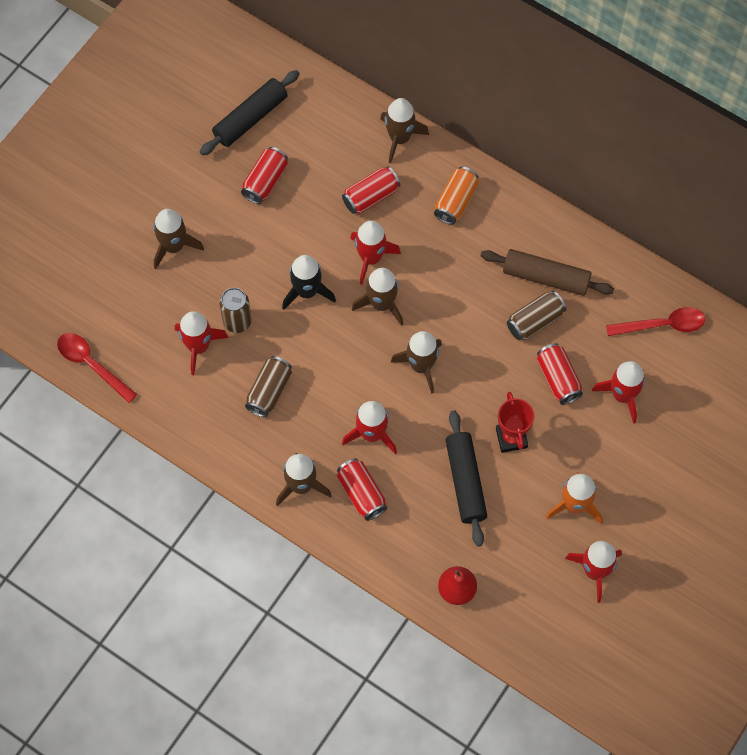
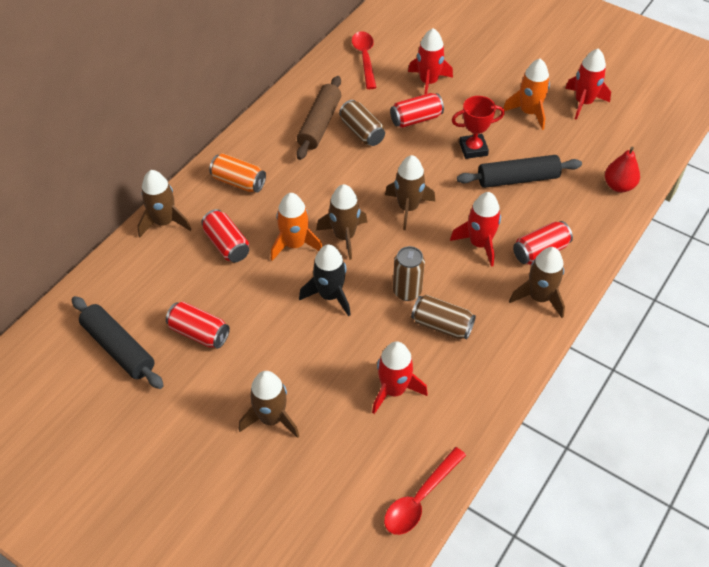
camera: 90 degrees left, 15 degrees down
brown can [219,288,252,333] -> brown can moved to [393,246,425,301]
red rocket [350,221,401,285] -> orange rocket [271,193,322,261]

